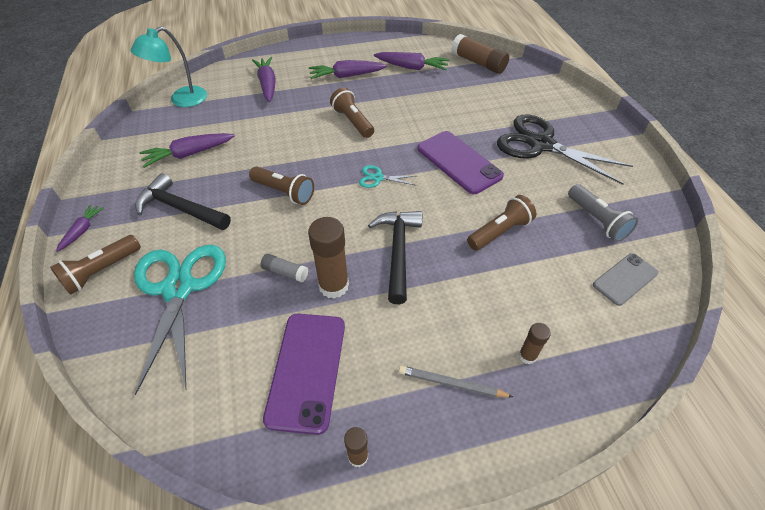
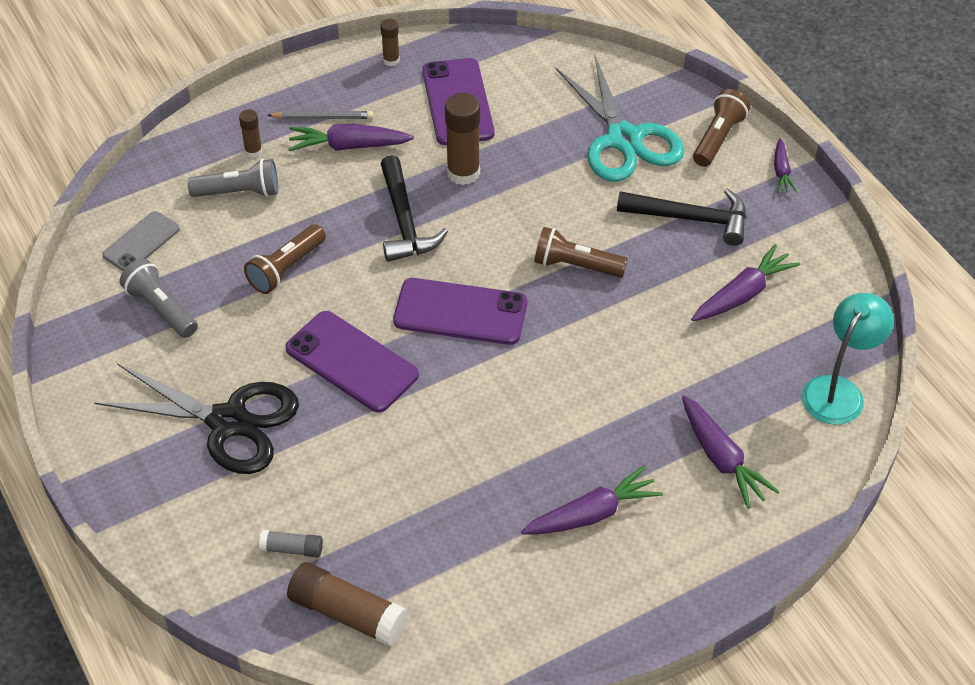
camera: 165 degrees right, 0 degrees up
grey glue stick [260,254,308,282] -> grey glue stick moved to [259,530,323,557]
brown flashlight [330,88,374,138] -> none
turquoise scissors [359,165,415,188] -> purple phone [393,278,527,345]
purple carrot [374,52,449,71] -> purple carrot moved to [288,124,414,151]
none -> grey flashlight [188,159,278,197]

